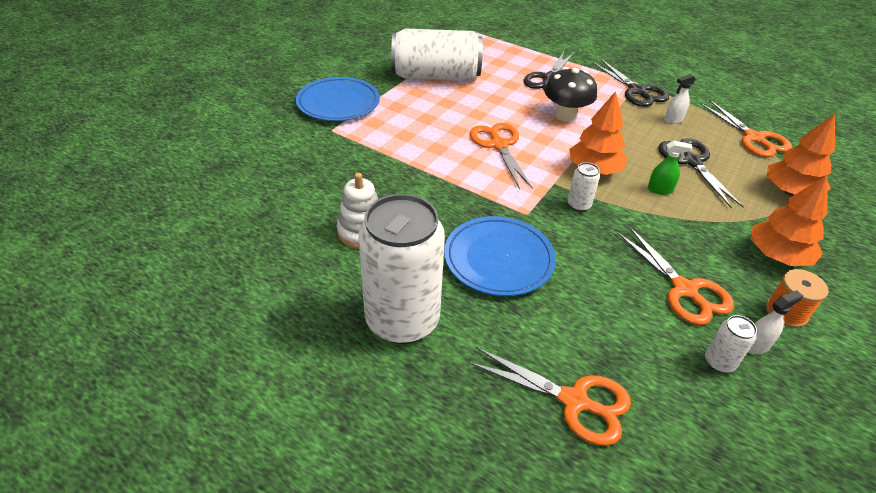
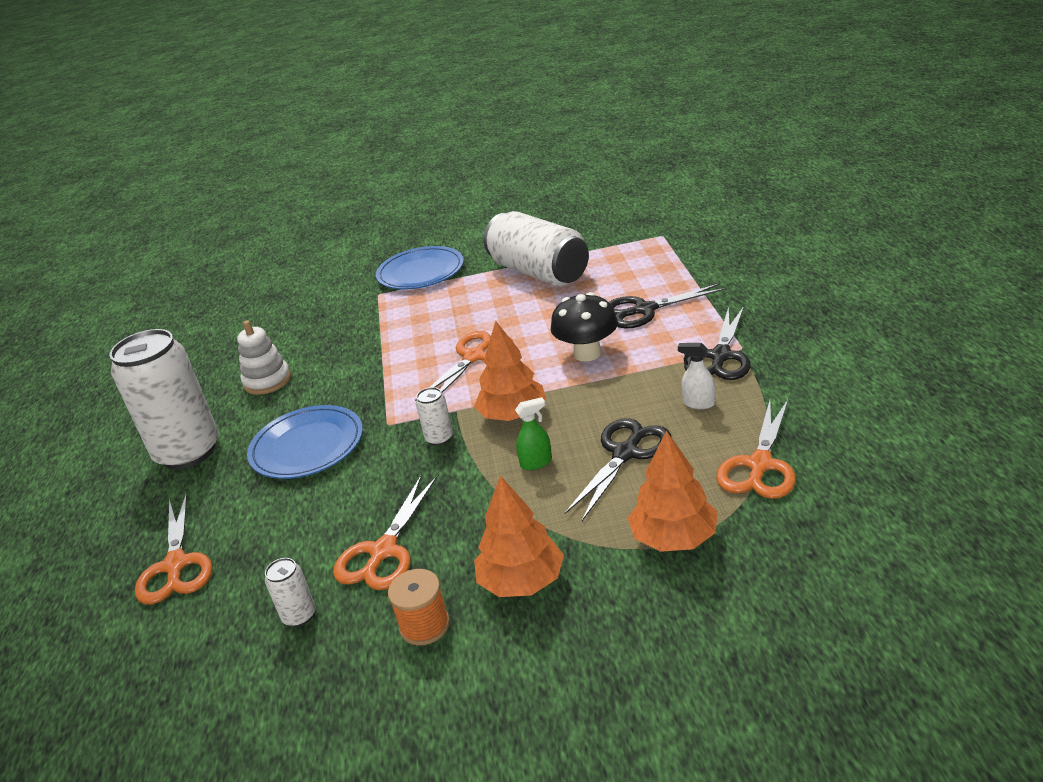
camera: 55 degrees right, 10 degrees down
green spray bottle [648,141,693,195] -> green spray bottle turned 75 degrees counterclockwise [515,397,552,470]
white spray bottle [748,290,803,354] -> none

